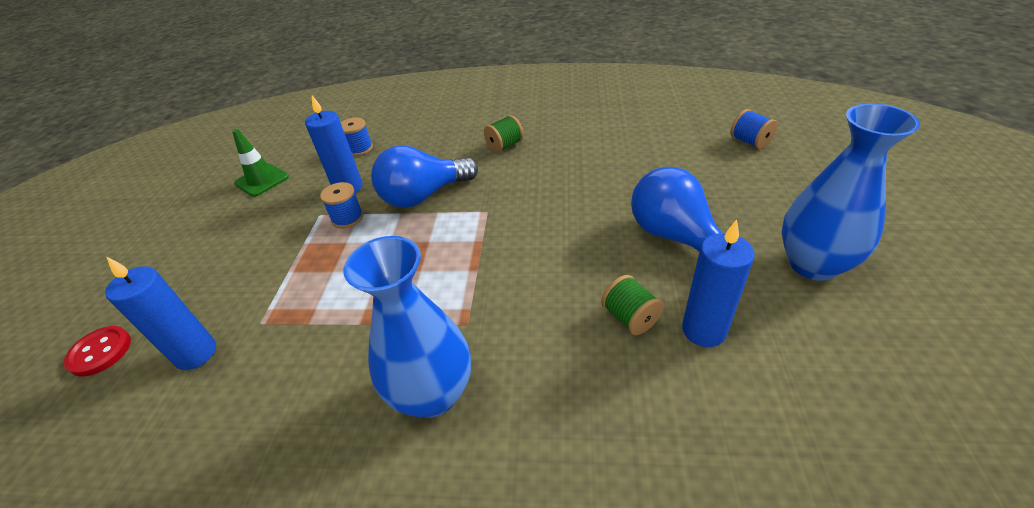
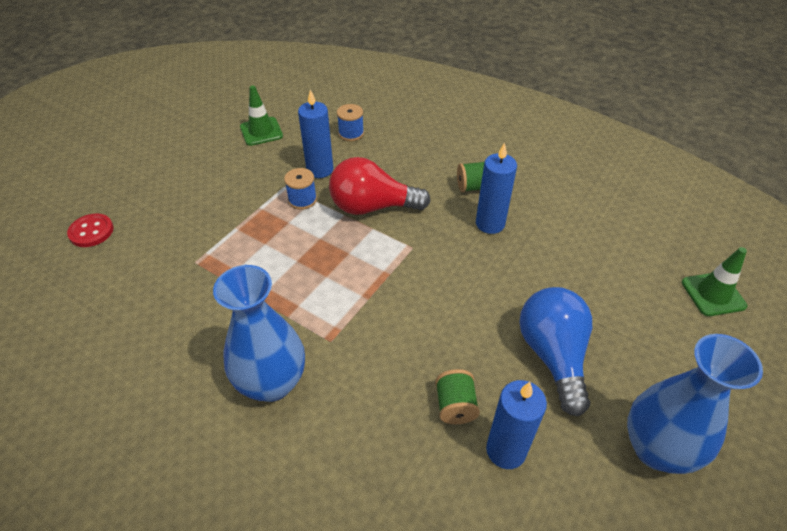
camera: 25 degrees right, 5 degrees up
blue candle [105,256,216,370] -> blue candle moved to [476,142,517,234]
blue light bulb [371,145,478,208] -> red light bulb [329,157,431,215]
blue spool [730,109,778,149] -> green traffic cone [681,247,747,316]

